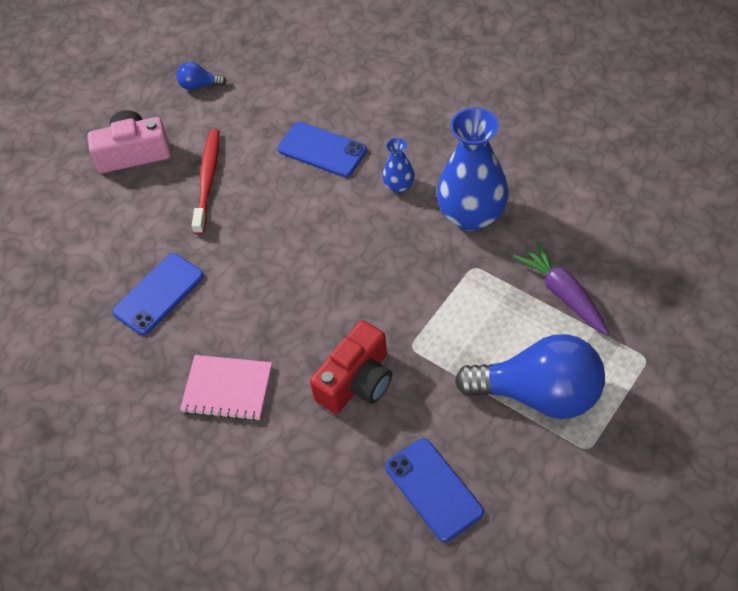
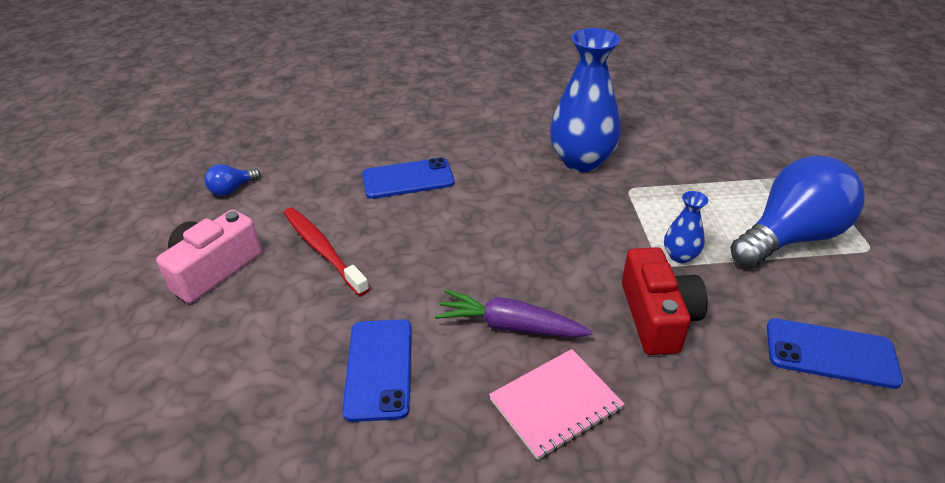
camera: 45 degrees left, 15 degrees down
blue vase [382,138,415,193] -> blue vase moved to [664,191,708,263]
purple carrot [513,240,609,335] -> purple carrot moved to [435,289,592,338]

